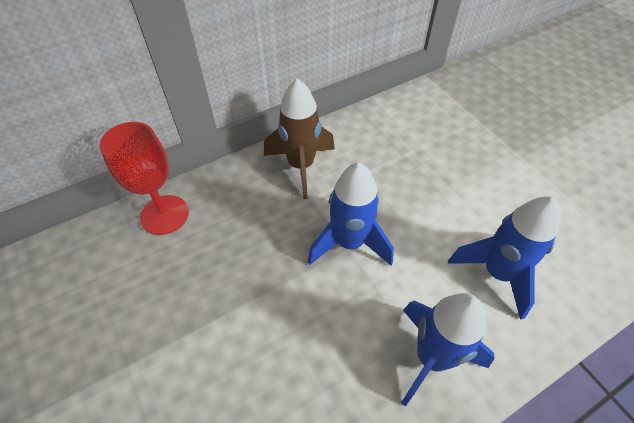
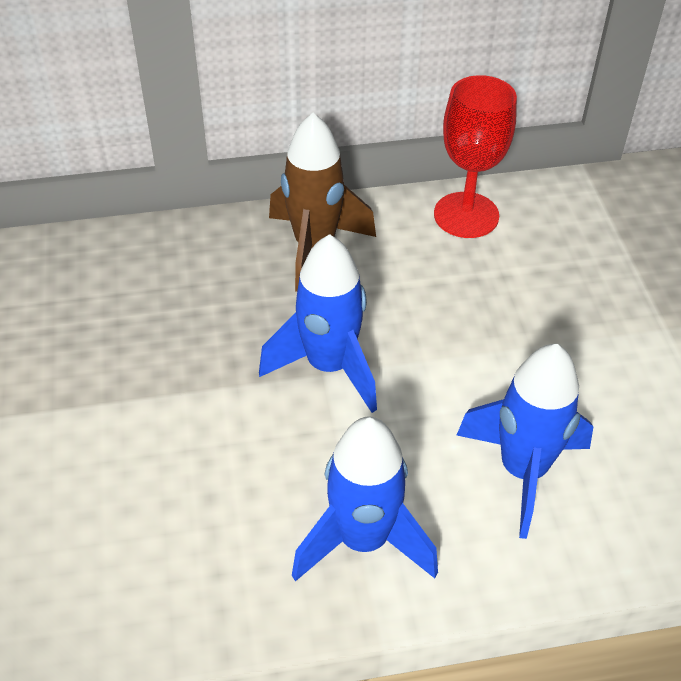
camera: 20 degrees right, 5 degrees down
red goblet [99,122,189,235] -> red goblet moved to [434,75,517,238]

